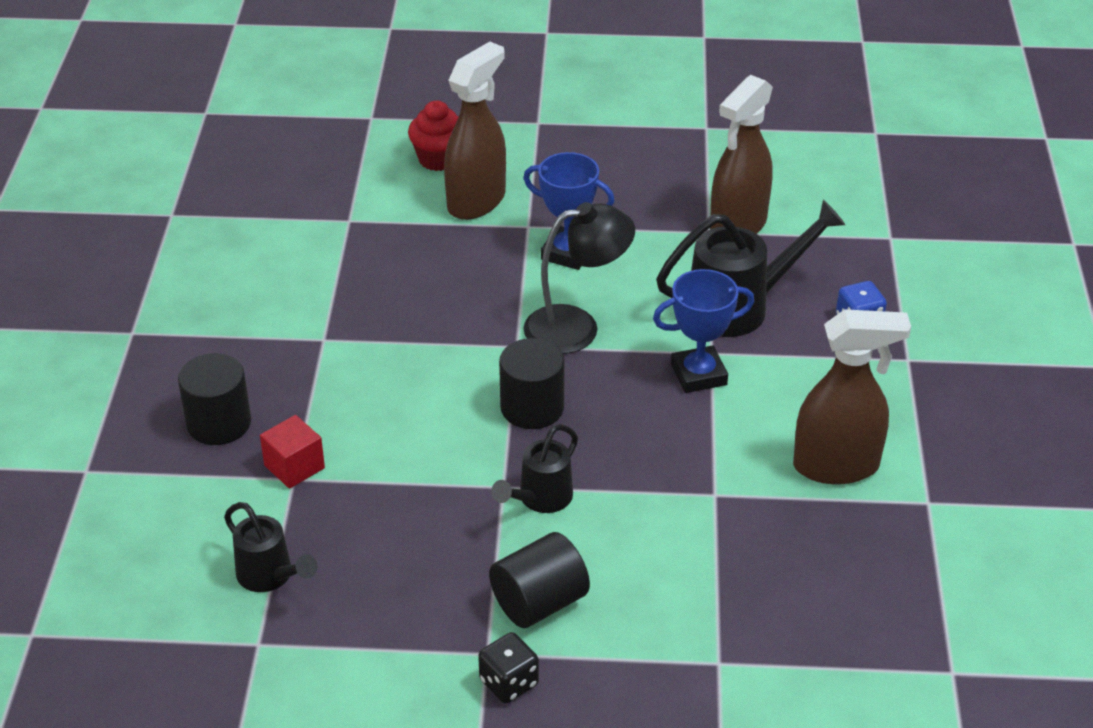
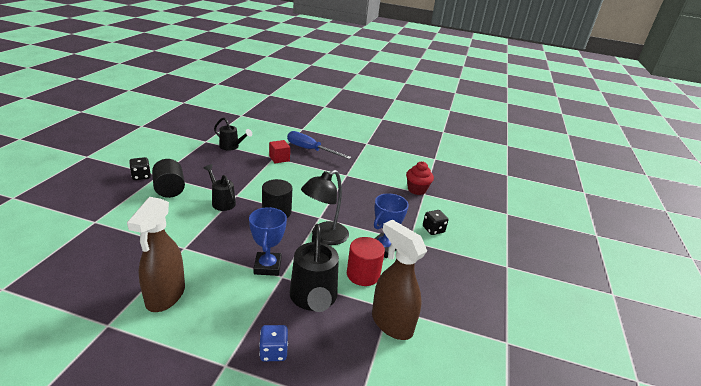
camera: 100 degrees right, 10 degrees down
black cylinder [178,353,251,445] -> blue screwdriver [287,131,351,159]
black watering can [224,502,318,592] -> black watering can turned 120 degrees counterclockwise [214,118,252,151]
red cupcake [408,101,458,171] -> red cupcake moved to [406,162,434,195]
brown spray bottle [444,42,506,220] -> black dice [423,210,448,235]
black lamp [523,202,635,354] -> black lamp turned 45 degrees clockwise [301,170,349,245]
none -> red cylinder [347,237,385,286]

